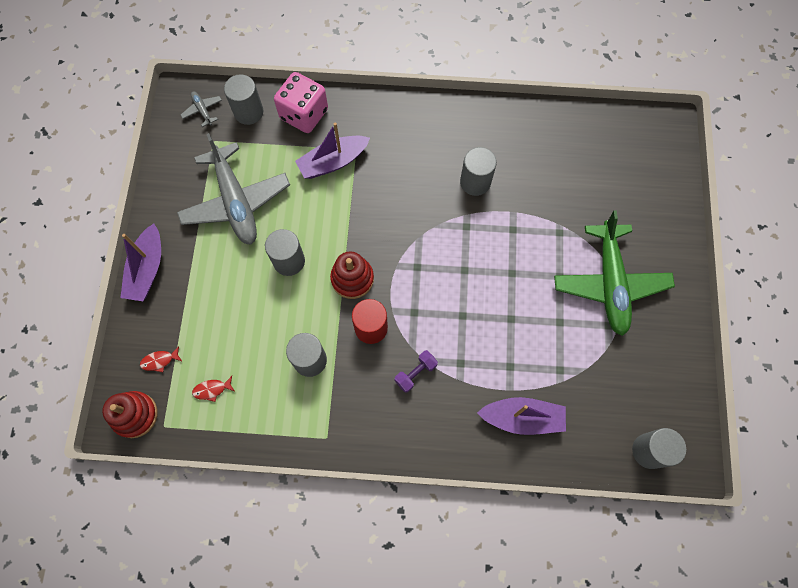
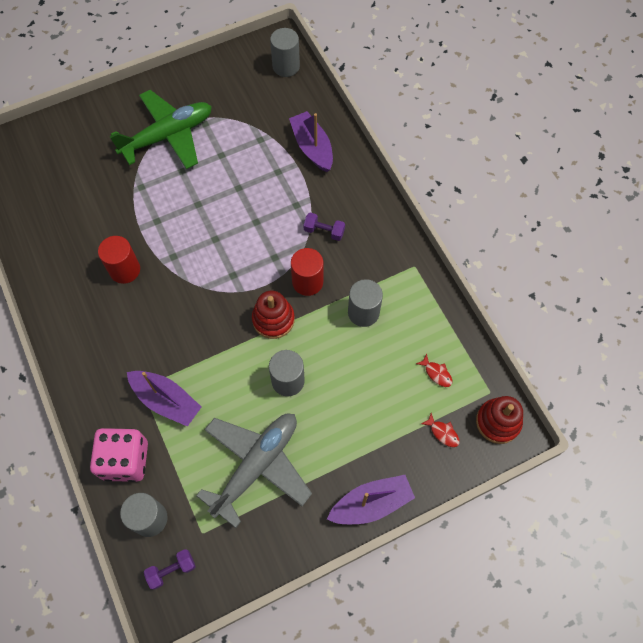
camera: 120 degrees left, 5 degrees down
grey plane [181,91,222,127] -> purple dumbbell [144,549,196,590]
grey cylinder [460,147,497,196] -> red cylinder [98,236,140,284]

